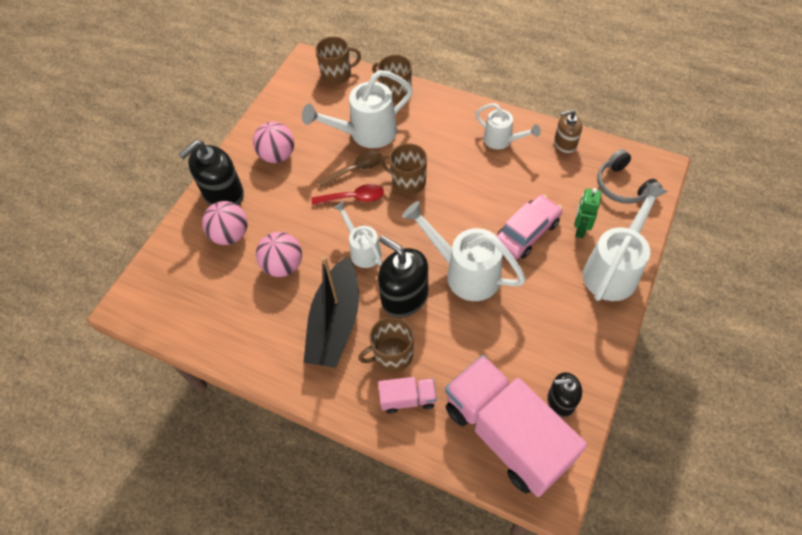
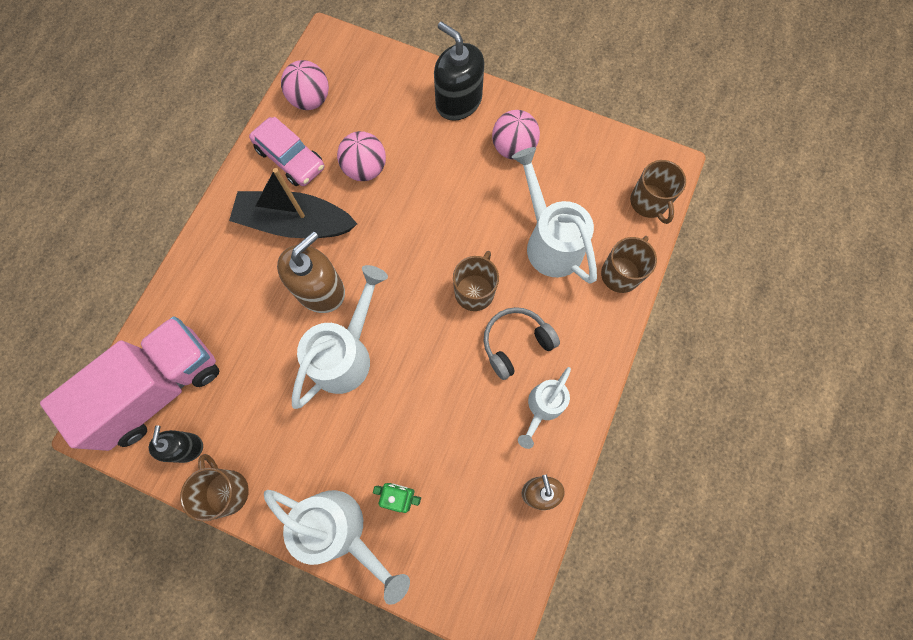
camera: 85 degrees right, 15 degrees up
pink ball [202,201,248,245] -> pink ball moved to [281,60,329,110]
red spoon [311,184,384,205] -> none
brown spoon [317,151,382,188] -> none
white watering can [333,201,382,268] -> none
brown mug [358,316,414,372] -> brown mug moved to [180,454,249,522]
black soap dispenser [378,235,428,318] -> brown soap dispenser [277,231,345,313]
pink truck [378,377,437,413] -> none
pink car [496,195,562,259] -> pink car moved to [249,117,324,186]
grey headphones [597,149,662,204] -> grey headphones moved to [484,307,560,380]

